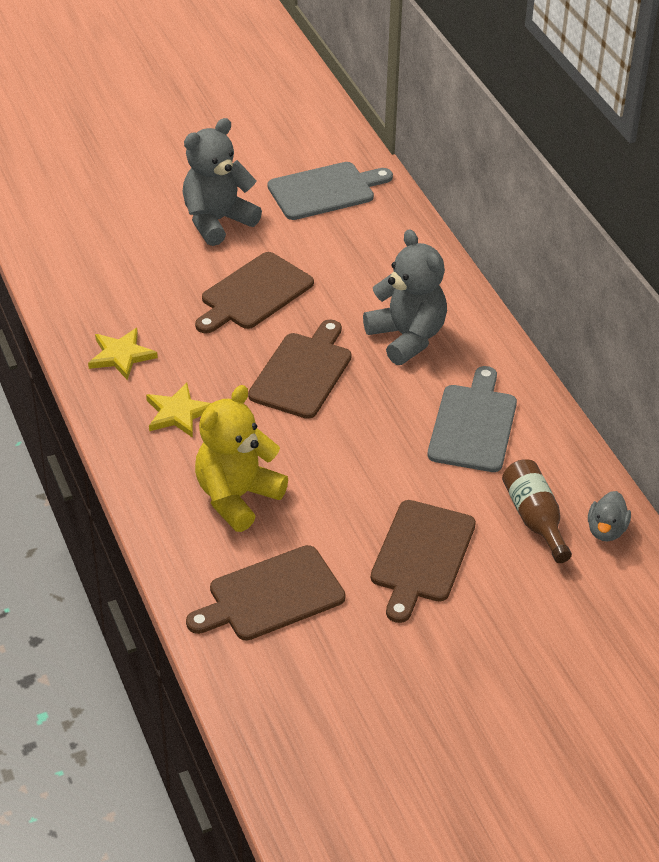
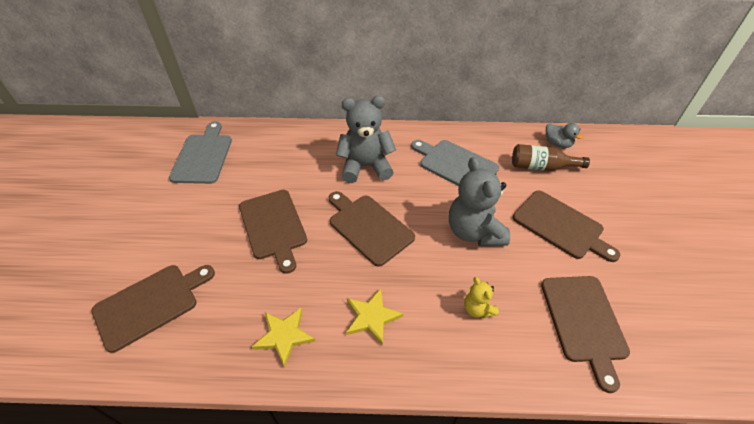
camera: 65 degrees left, 5 degrees up
grey teddy bear [183,118,262,246] -> grey teddy bear moved to [449,157,510,246]
yellow teddy bear [195,385,288,532] -> yellow teddy bear [464,277,499,318], size x0.49
none -> brown cutting board [92,265,215,353]

